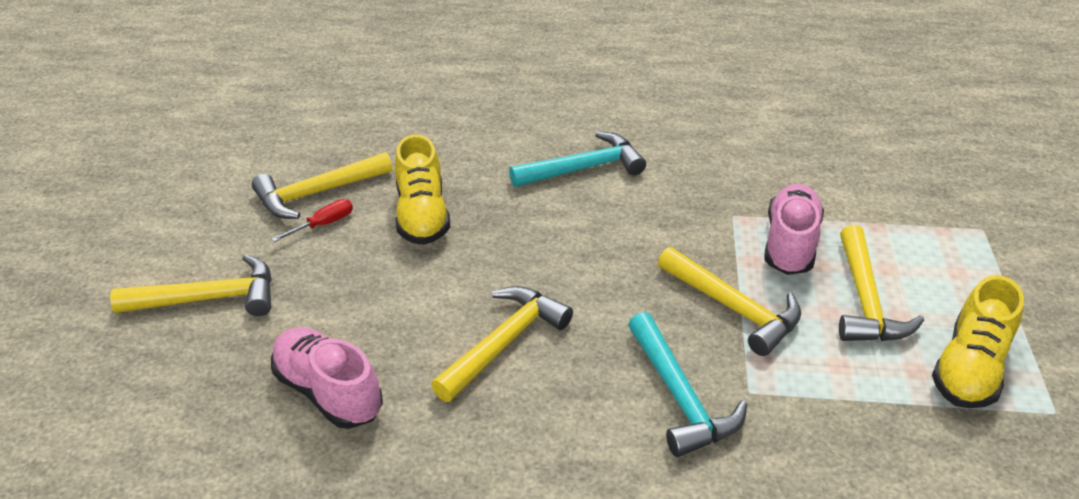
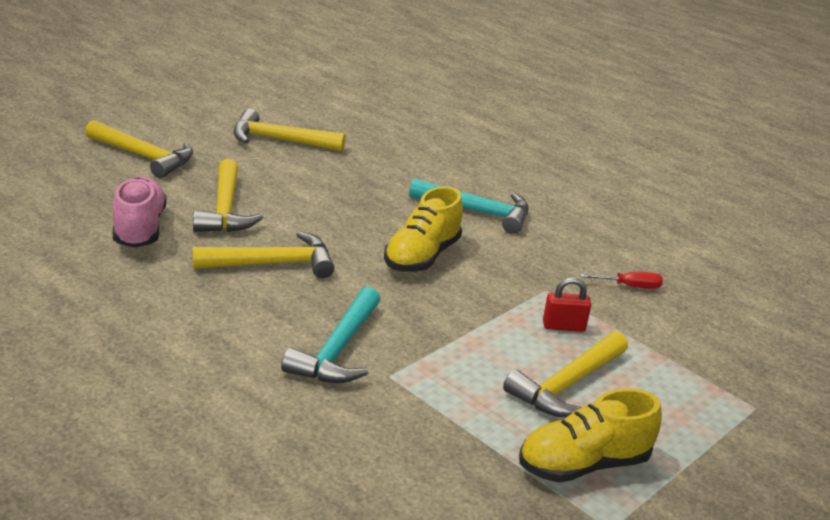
camera: 35 degrees right, 10 degrees down
red screwdriver [271,199,353,242] -> red screwdriver moved to [580,272,663,289]
yellow shoe [395,134,451,245] -> yellow shoe moved to [384,186,463,272]
yellow hammer [658,247,801,356] -> yellow hammer moved to [193,159,263,232]
pink shoe [764,184,824,275] -> red padlock [543,277,591,332]

